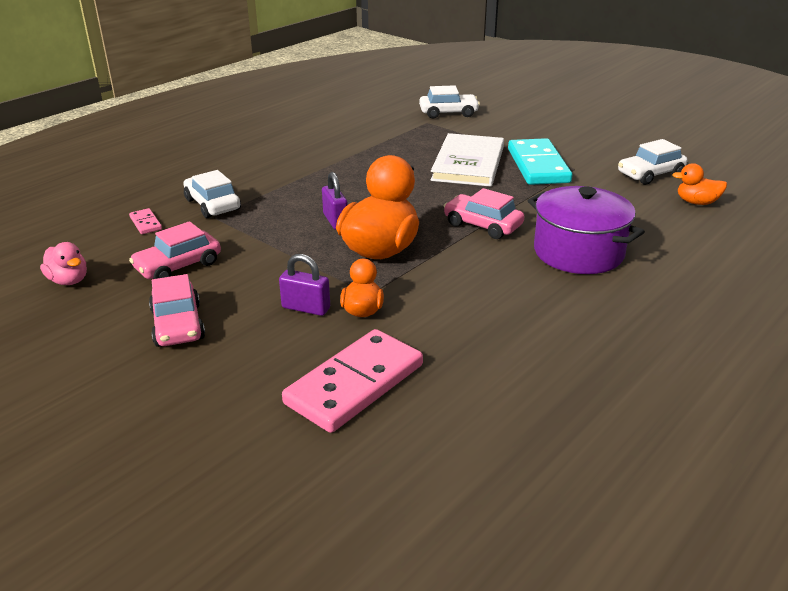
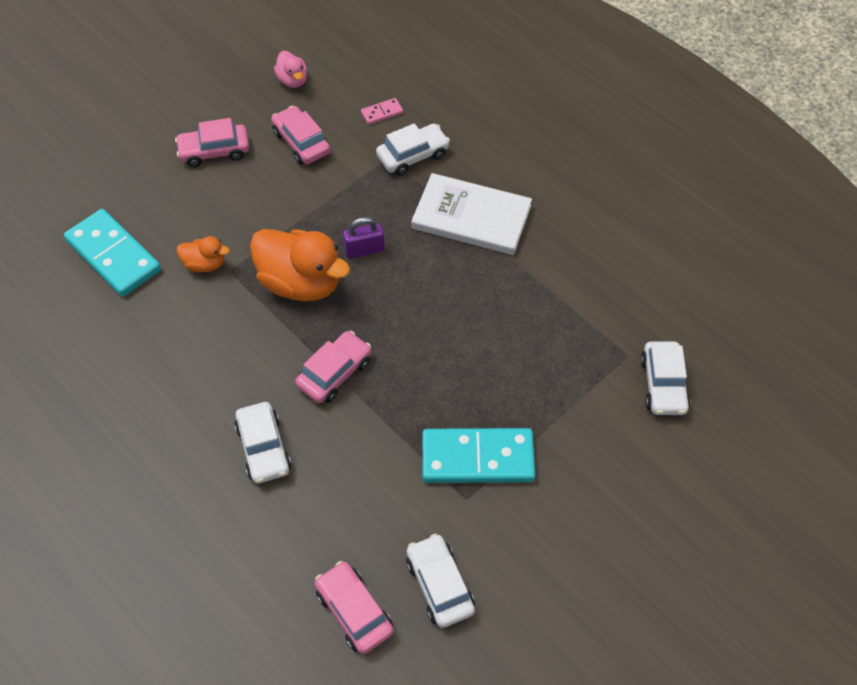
camera: 95 degrees right, 25 degrees up
pink duck [40,242,87,285] -> pink duck turned 75 degrees counterclockwise [274,51,307,88]
purple padlock [279,254,330,316] -> none
pink domino [282,329,423,433] -> turquoise domino [64,209,161,297]
white book [431,133,504,187] -> white book moved to [411,173,532,255]
purple pot [528,186,645,274] -> white car [234,402,291,484]
orange duck [672,163,727,205] -> pink car [315,561,394,654]

